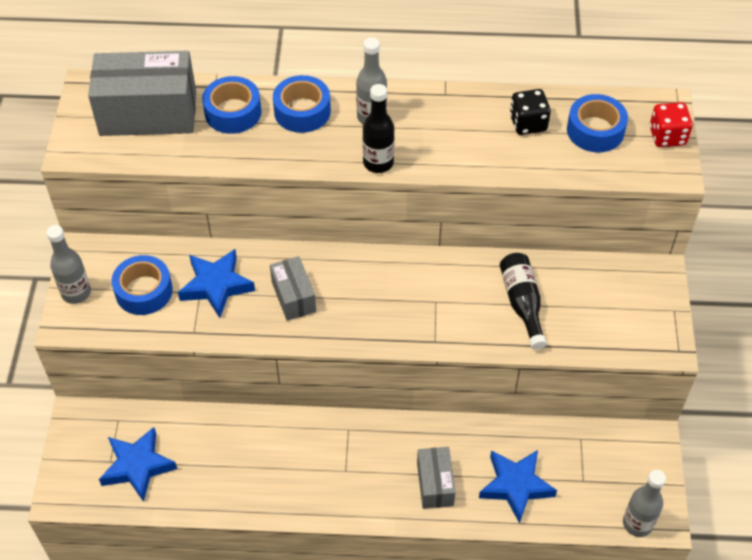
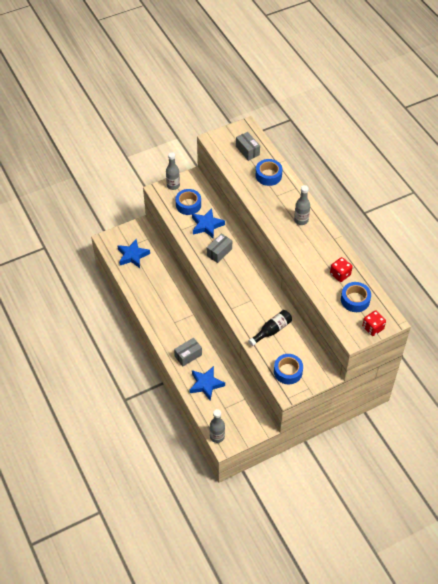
camera: 60 degrees right, 0 degrees up
grey box [88,51,196,136] -> grey box [236,132,260,161], size x0.53
blue tape [273,75,331,133] -> blue tape moved to [274,354,303,385]
black bottle [362,84,395,173] -> none
black dice [510,89,551,135] -> red dice [330,257,352,282]

